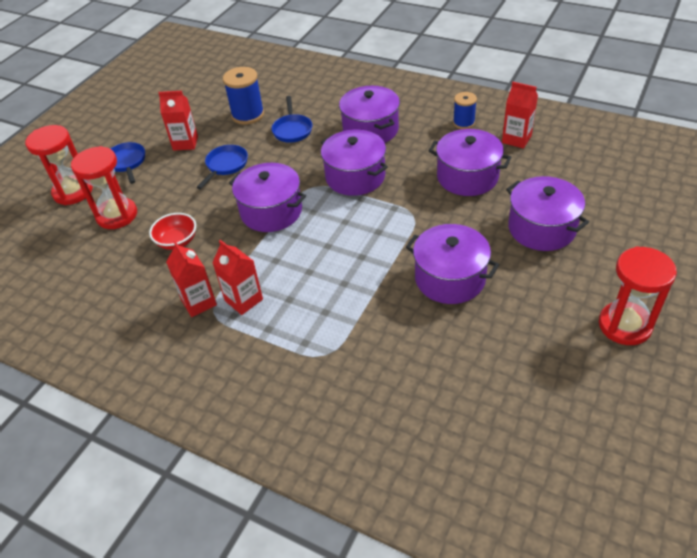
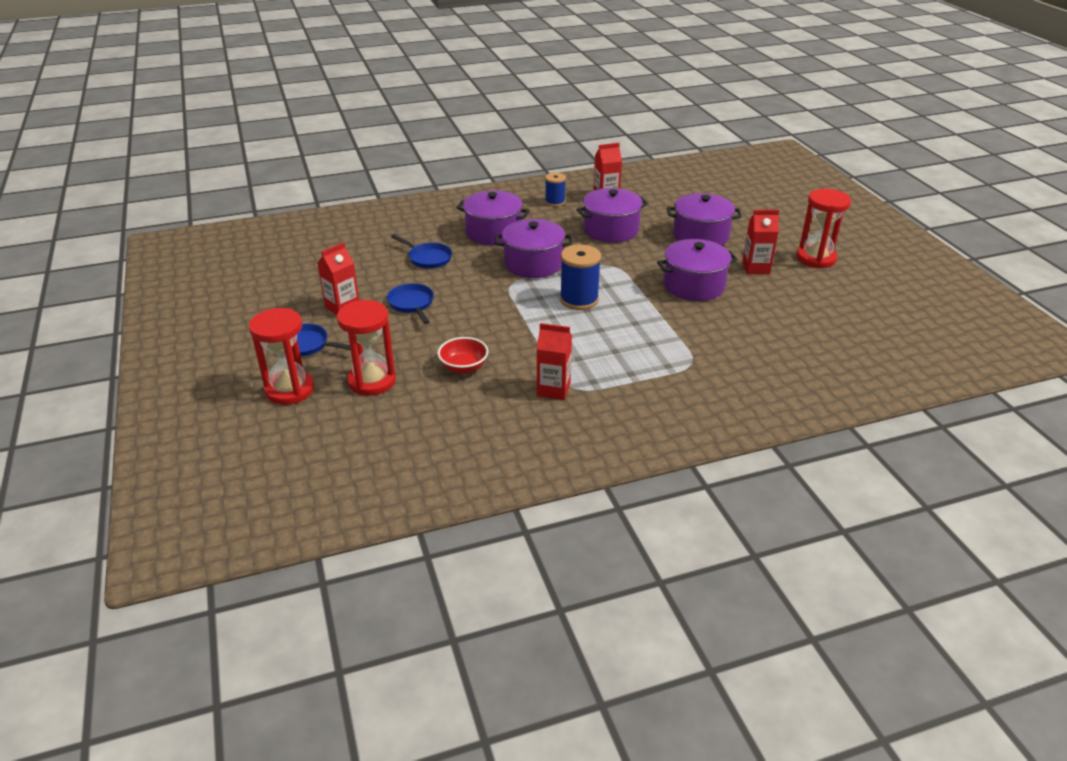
camera: 50 degrees left, 10 degrees down
red carton [212,240,263,315] -> red carton moved to [742,210,779,274]
blue spool [223,67,264,124] -> blue spool moved to [560,245,601,310]
purple pot [229,163,306,232] -> none

